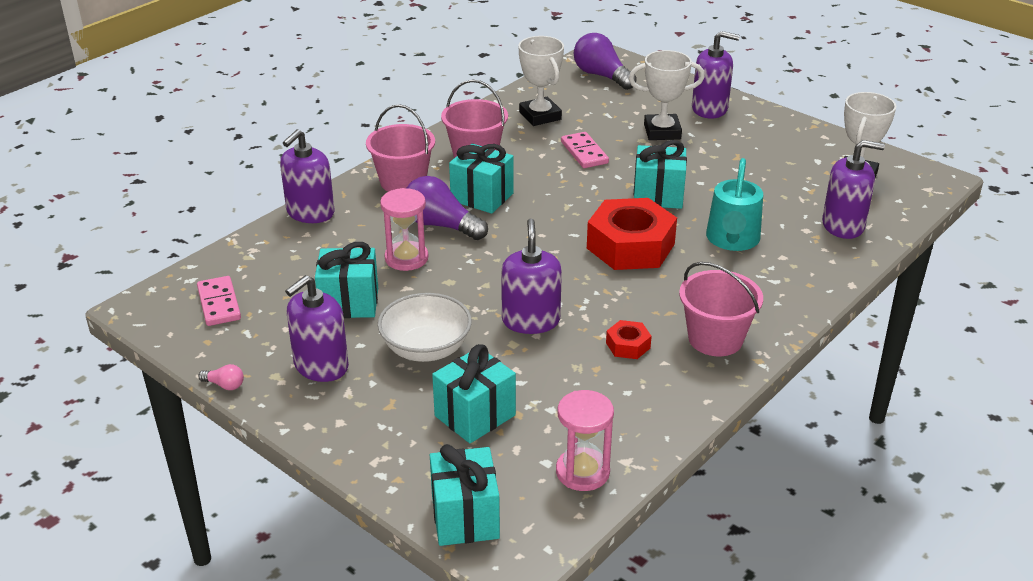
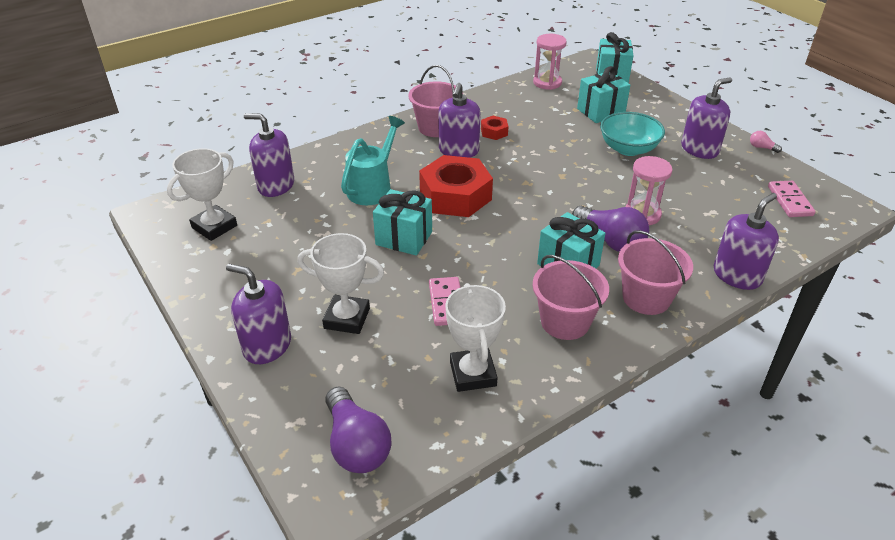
camera: 165 degrees left, 5 degrees up
turquoise gift [315,242,378,318] -> none
white bowl [378,293,472,362] -> turquoise bowl [600,112,665,156]
purple soap dispenser [501,218,562,334] -> purple soap dispenser moved to [438,83,481,158]

